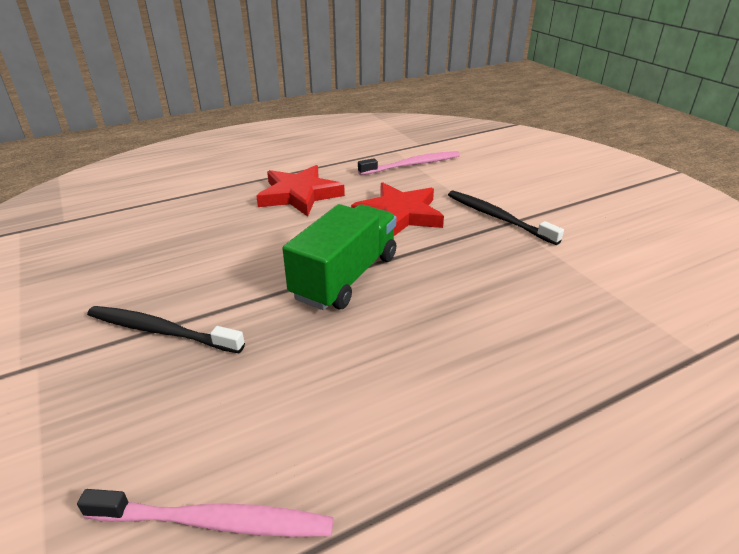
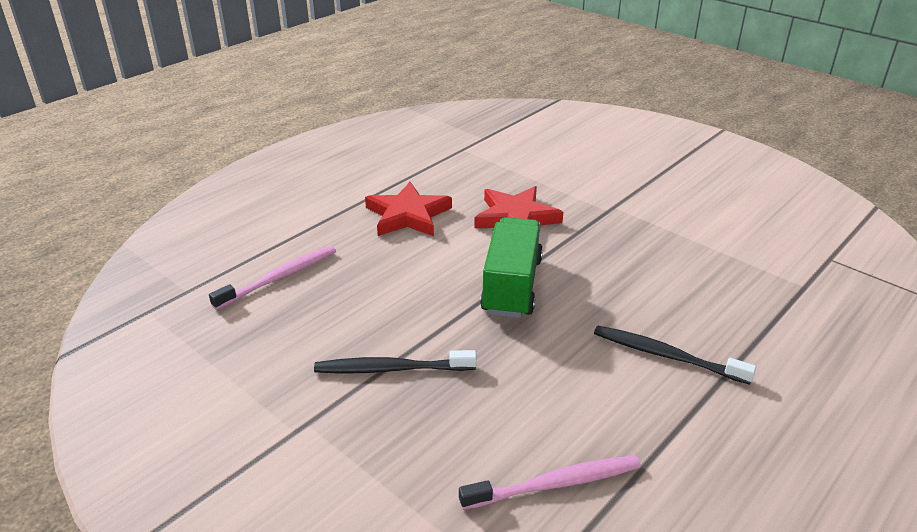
camera: 20 degrees left, 0 degrees up
pink toothbrush [358,151,460,175] -> pink toothbrush moved to [209,246,336,310]
black toothbrush [448,191,564,245] -> black toothbrush moved to [594,325,756,385]

